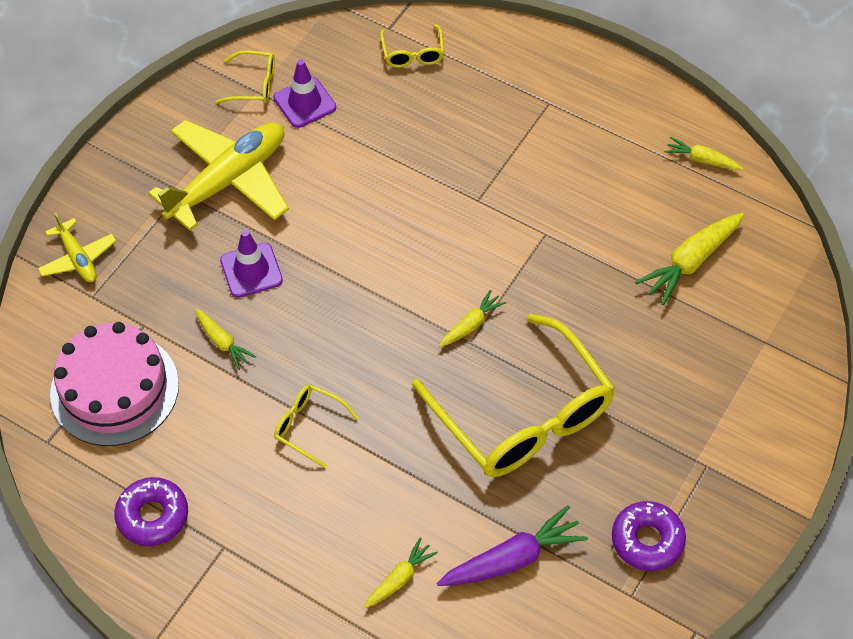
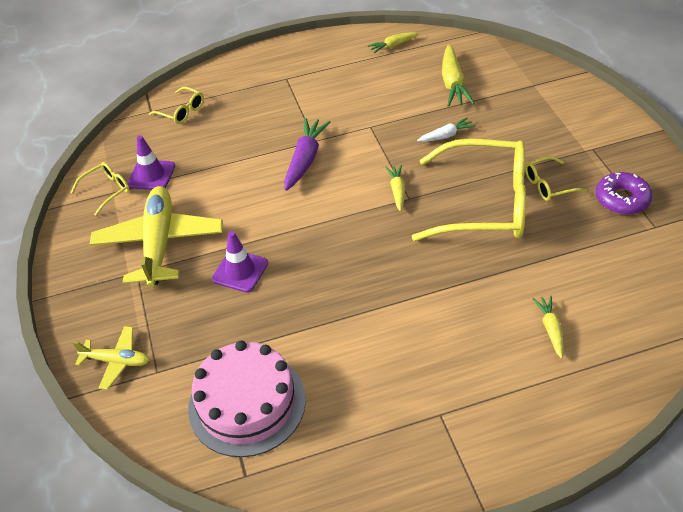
camera: 45 degrees left, 10 degrees down
purple donut [114,477,188,546] -> none
yellow carrot [195,309,256,370] -> none
yellow glasses [274,384,359,468] -> yellow glasses moved to [525,156,587,201]
purple carrot [437,505,588,586] -> purple carrot moved to [284,118,331,191]
none -> white carrot [417,117,475,142]

